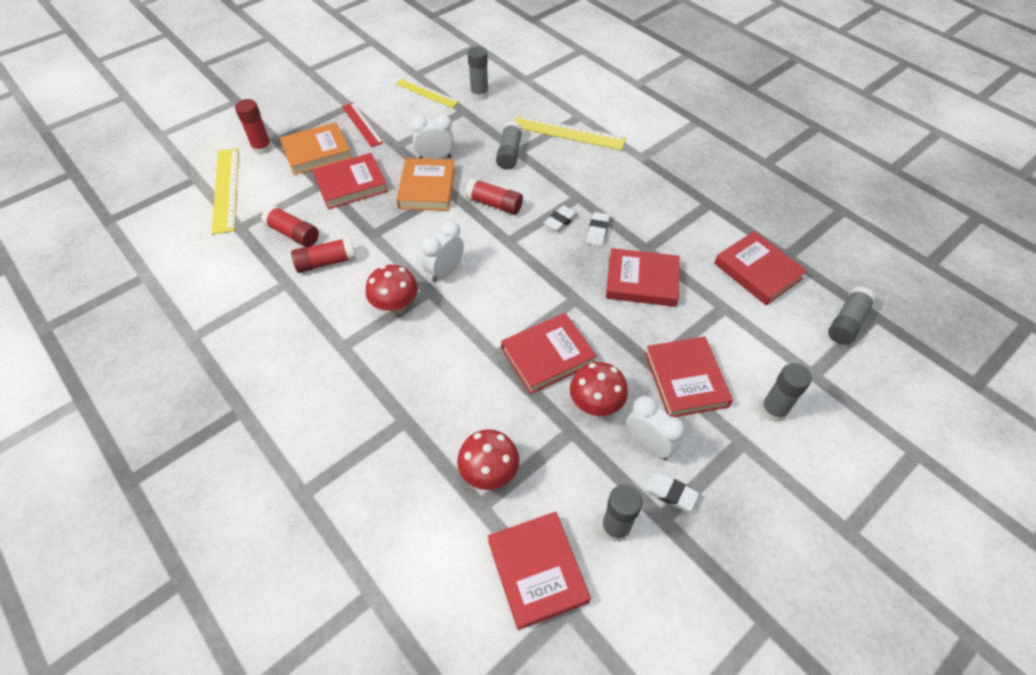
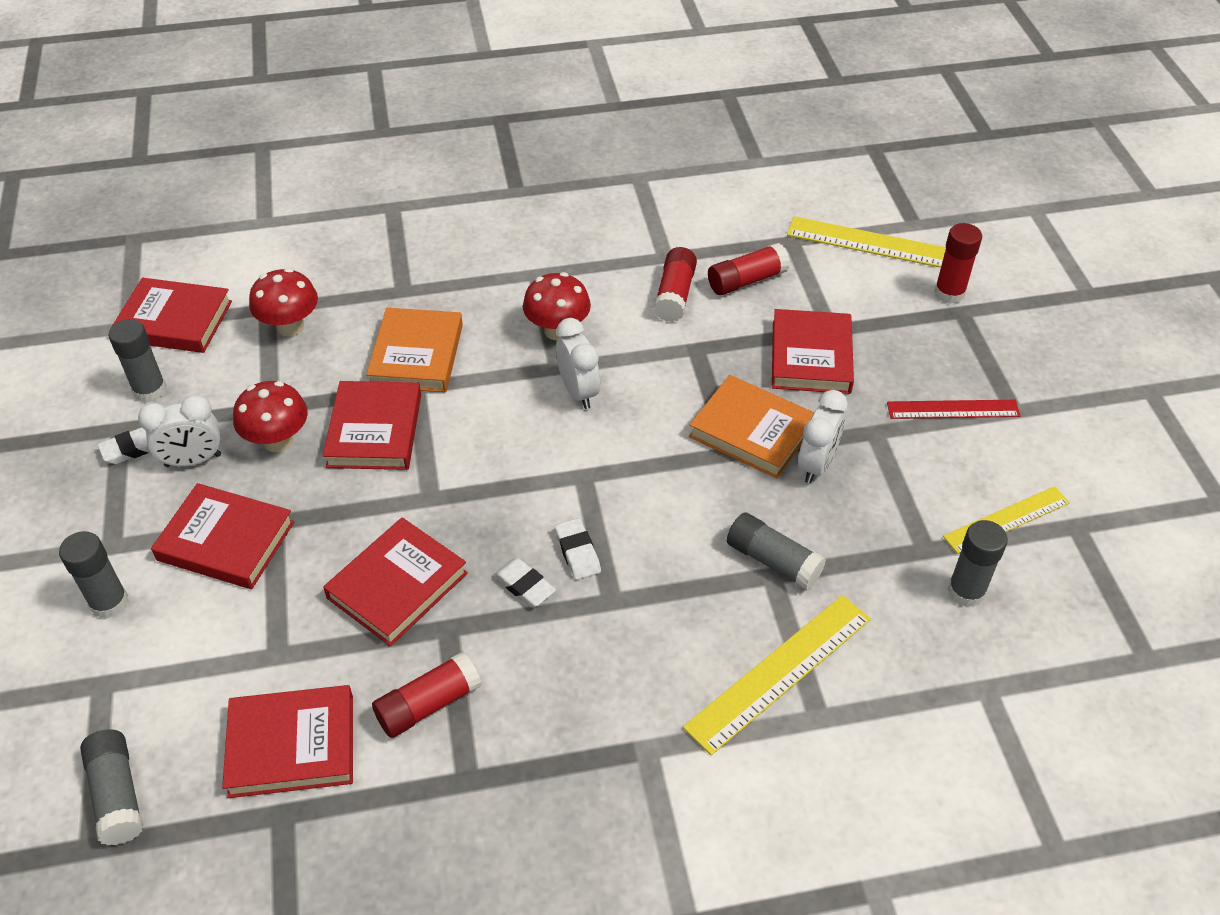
camera: 120 degrees right, 5 degrees down
orange book [280,122,352,175] -> orange book moved to [366,308,463,392]
red glue stick [465,178,523,215] -> red glue stick moved to [372,652,482,738]

